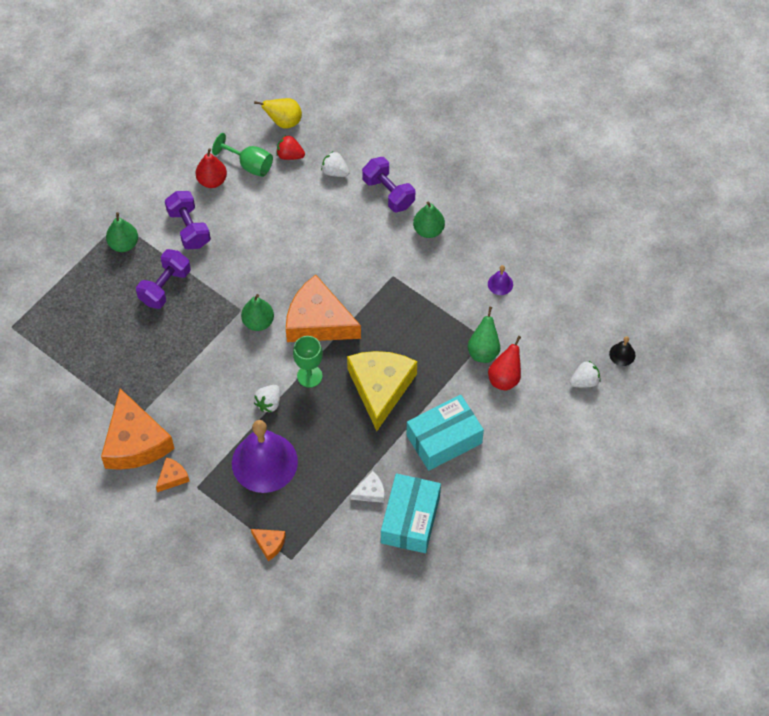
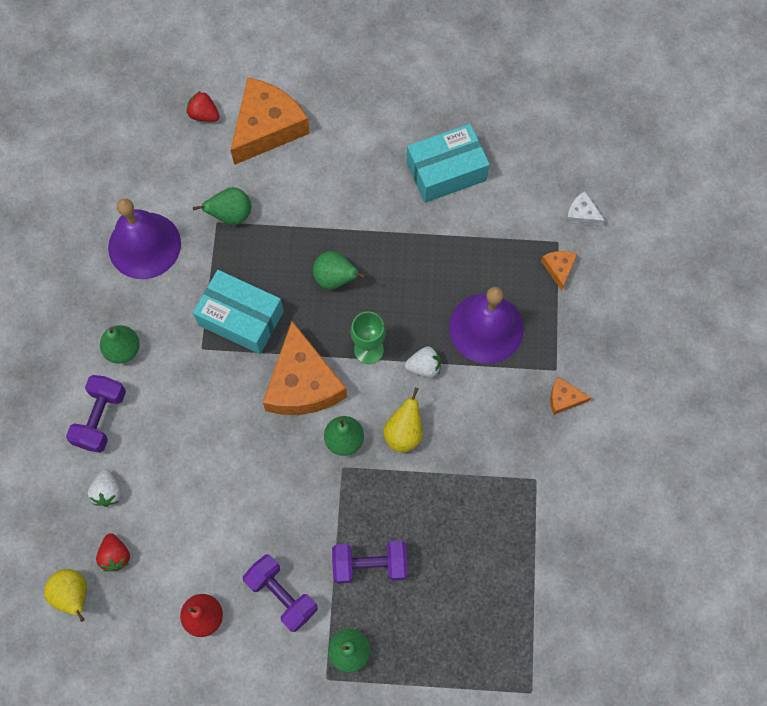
camera: 125 degrees left, 10 degrees up
orange cheese [101,388,175,470] -> orange cheese moved to [231,77,310,165]
purple dumbbell [165,191,211,249] -> purple dumbbell turned 75 degrees counterclockwise [243,554,318,632]
green goblet [212,133,273,177] -> none
yellow cheese [347,351,417,431] -> green pear [313,251,366,289]
white cheese [350,471,384,503] -> white cheese moved to [566,191,605,226]
turquoise box [406,395,484,471] -> turquoise box moved to [193,270,284,354]
purple bell [488,265,513,295] -> purple bell [108,198,181,279], size x2.45
red pear [488,336,521,391] -> none
white strawberry [570,361,601,387] -> red strawberry [186,91,220,122]
black bell [609,336,635,366] -> none
none -> yellow pear [383,387,423,452]

